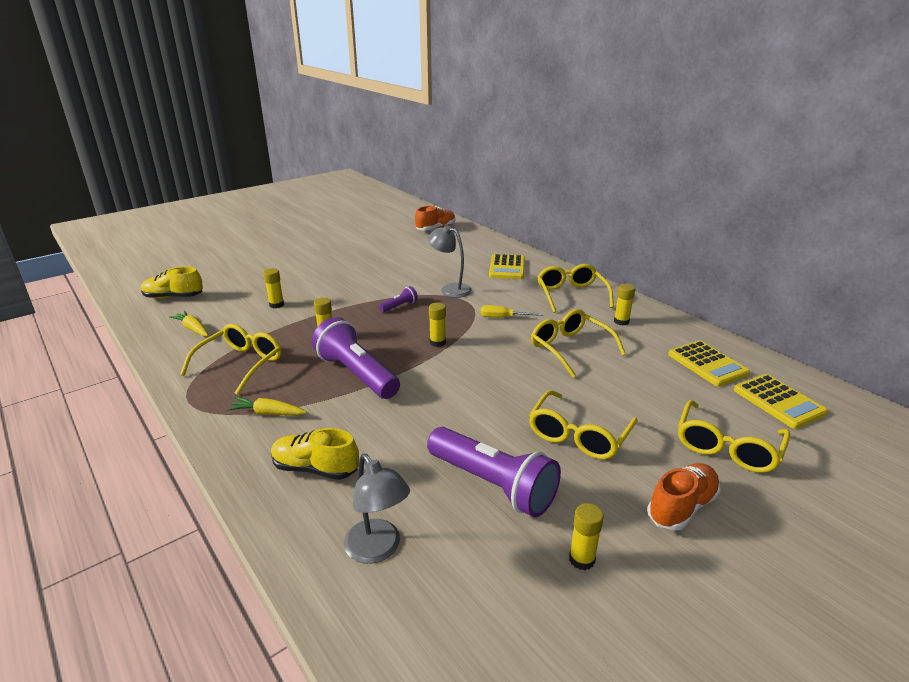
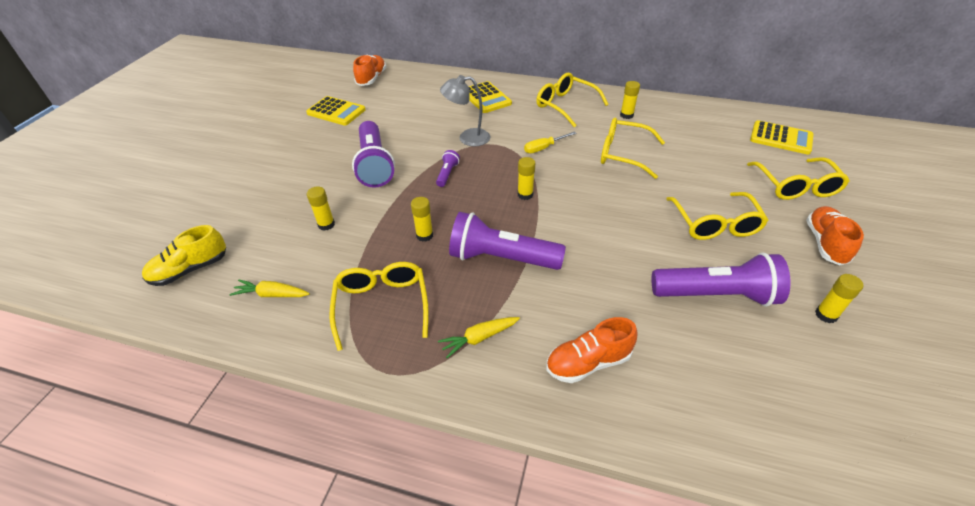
camera: 35 degrees left, 15 degrees up
yellow shoe [271,428,359,480] -> orange shoe [546,317,637,383]
grey lamp [344,454,410,564] -> none
yellow calculator [668,340,750,387] -> yellow calculator moved to [306,96,366,125]
none -> purple flashlight [352,121,395,188]

